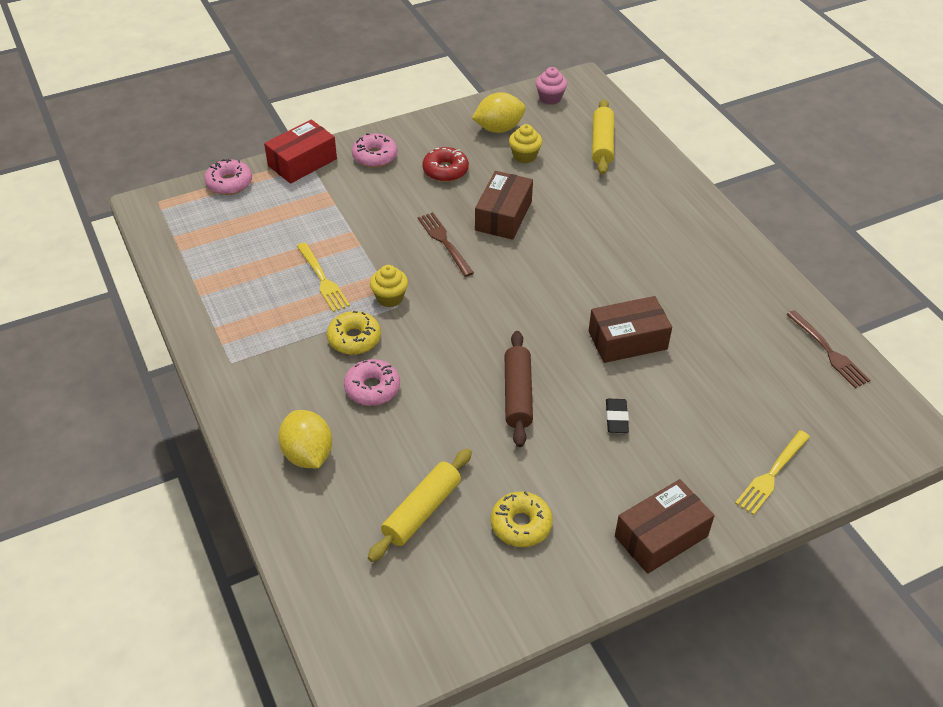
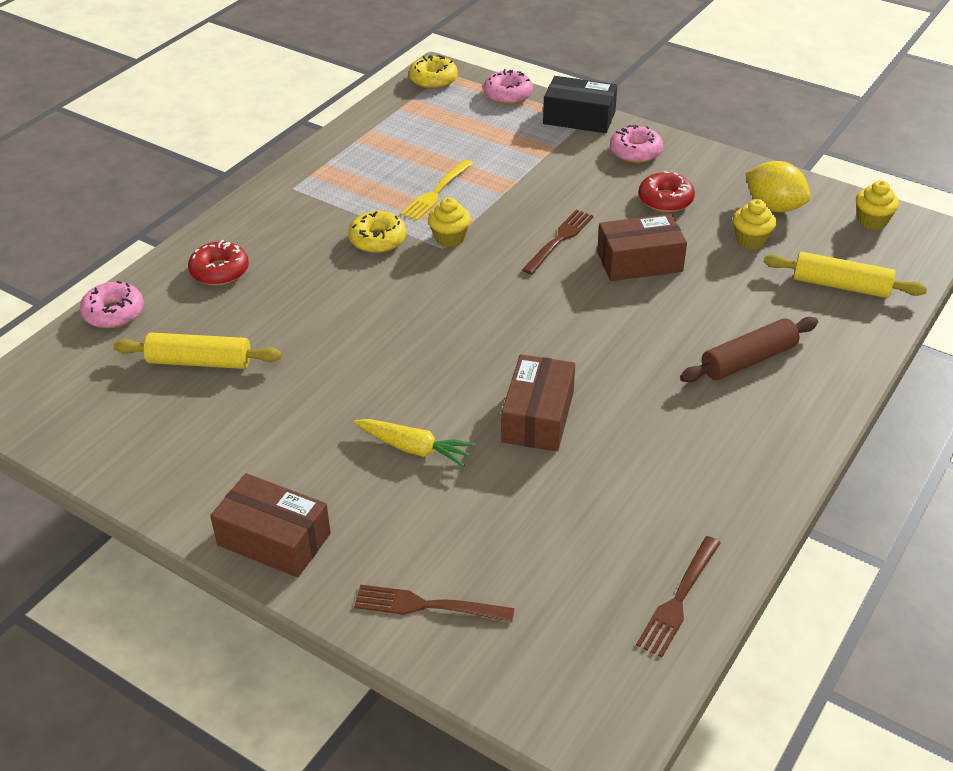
camera: 60 degrees right, 5 degrees down
red box [264,120,337,184] -> black box [543,76,617,133]
yellow lemon [278,410,332,468] -> red donut [188,240,249,286]
pink donut [344,359,400,406] -> pink donut moved to [80,281,144,328]
yellow donut [491,491,553,547] -> yellow donut moved to [409,55,458,89]
brown rolling pin [505,331,533,447] -> brown rolling pin moved to [680,317,818,382]
pink cupcake [536,67,567,105] -> yellow cupcake [856,180,899,230]
brown box [589,296,672,363] -> brown box turned 60 degrees clockwise [501,354,575,451]
yellow rolling pin [592,99,614,175] -> yellow rolling pin turned 45 degrees clockwise [764,252,927,298]
black eraser [606,399,629,433] -> yellow carrot [354,419,476,467]
yellow fork [735,430,810,515] -> brown fork [354,585,515,622]

